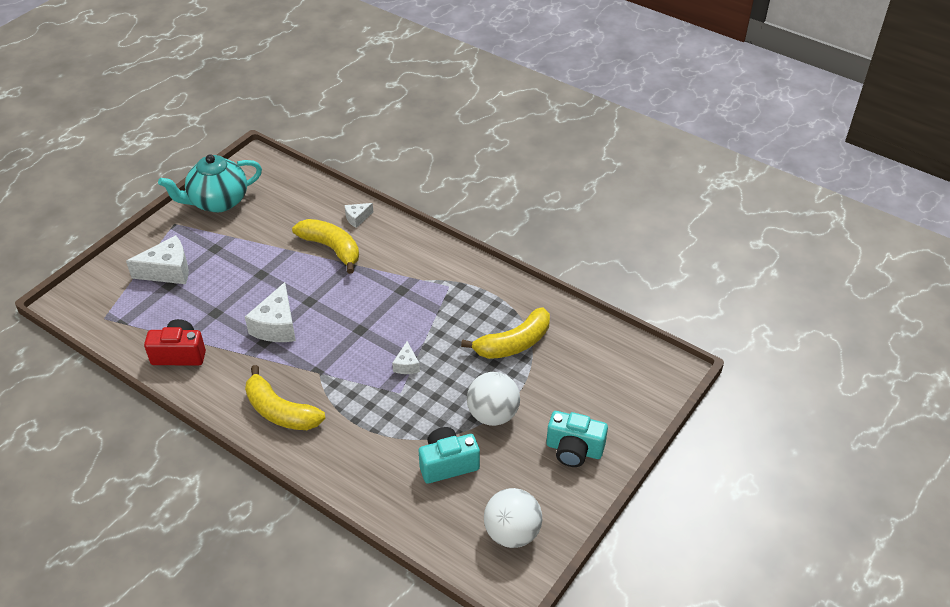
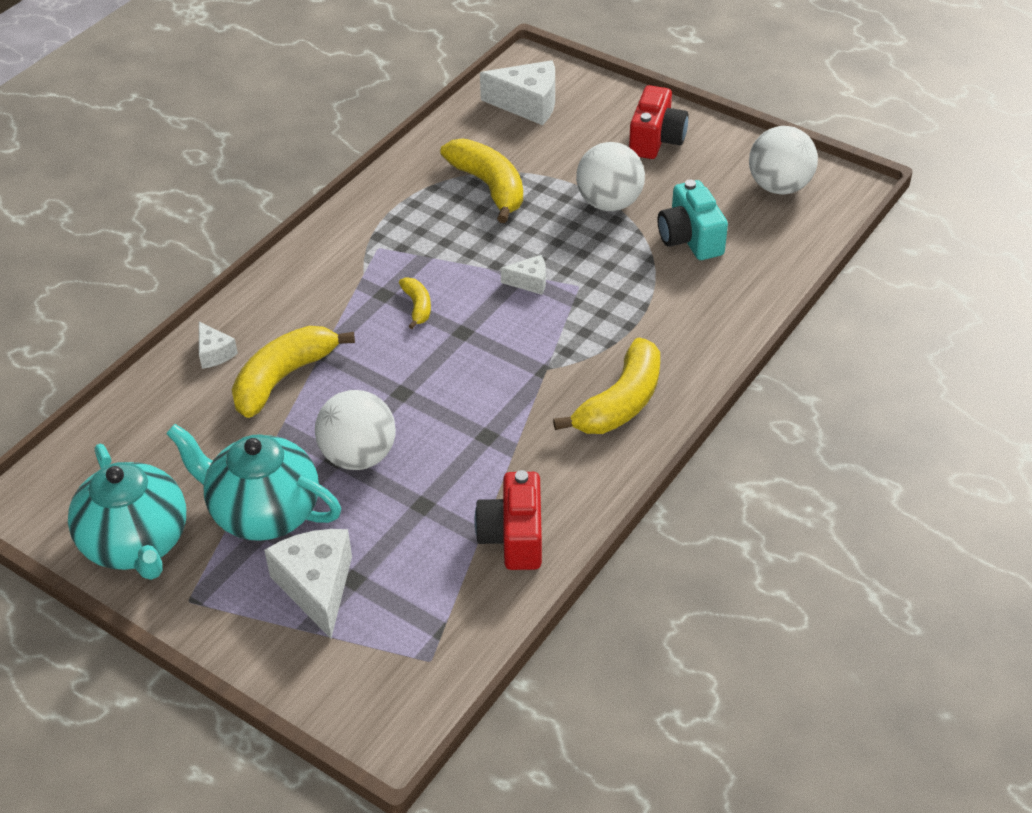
camera: 90 degrees left, 0 degrees up
white cheese [245,282,296,342] -> white cheese moved to [480,60,555,125]
turquoise camera [547,411,608,467] -> red camera [629,85,689,159]
none -> turquoise teapot [166,424,341,541]
none -> white ball [315,390,396,470]
none -> yellow banana [399,277,431,329]

